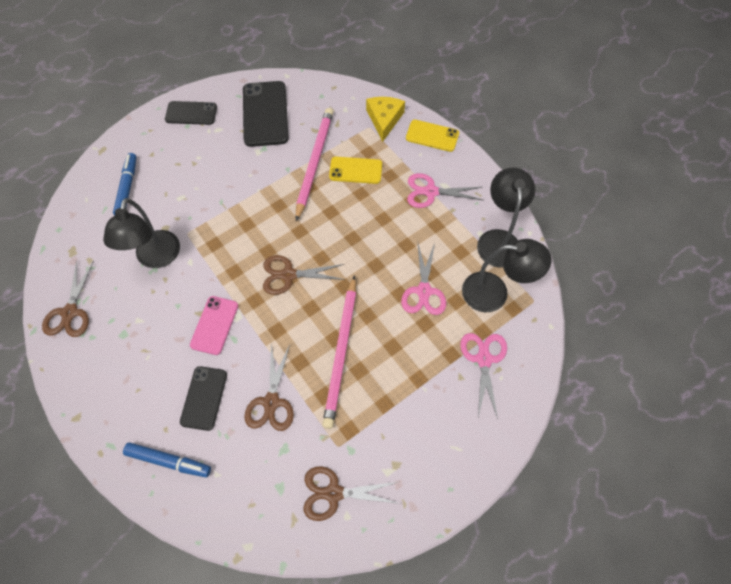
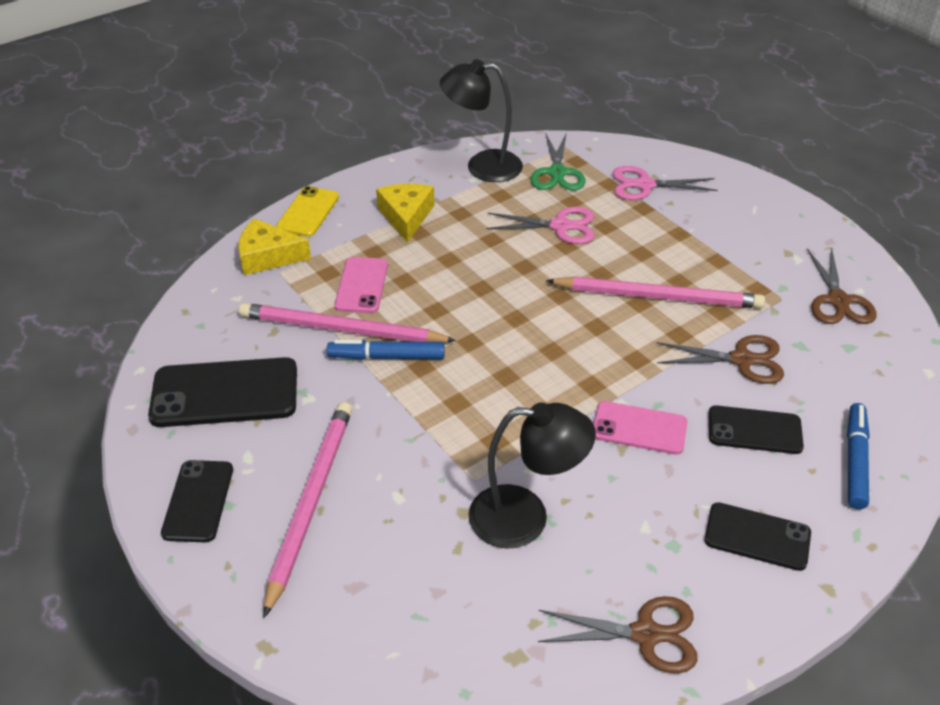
camera: 90 degrees left, 20 degrees down
blue marker [113,153,137,215] -> blue marker moved to [327,340,445,360]
brown scissors [263,255,345,295] -> none
yellow phone [329,157,382,184] -> pink phone [334,257,388,313]
pink scissors [407,173,483,208] -> yellow cheese [376,184,434,243]
black lamp [462,239,552,312] -> green scissors [530,132,585,190]
none -> pink pencil [264,402,352,618]
none -> black phone [705,502,811,571]

